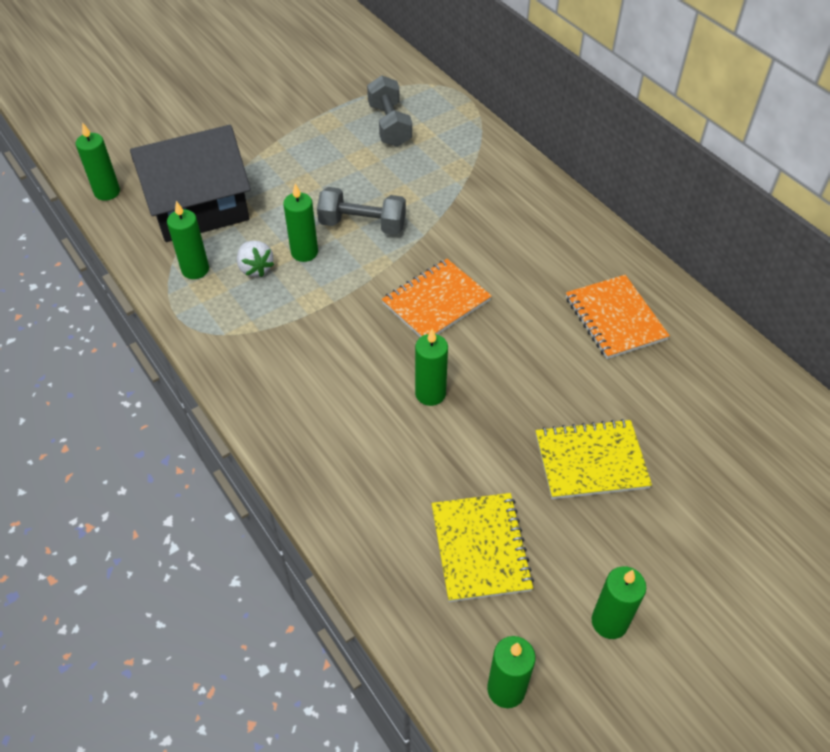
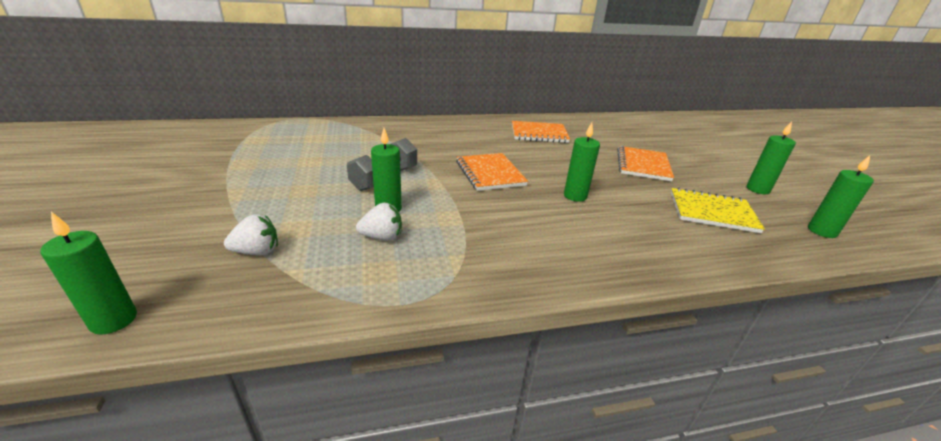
camera: 70 degrees left, 20 degrees down
black house [130,125,251,242] -> white strawberry [224,214,278,255]
green candle [167,201,209,279] -> none
grey dumbbell [367,76,412,147] -> none
yellow notebook [536,419,652,499] -> orange notebook [617,146,674,182]

